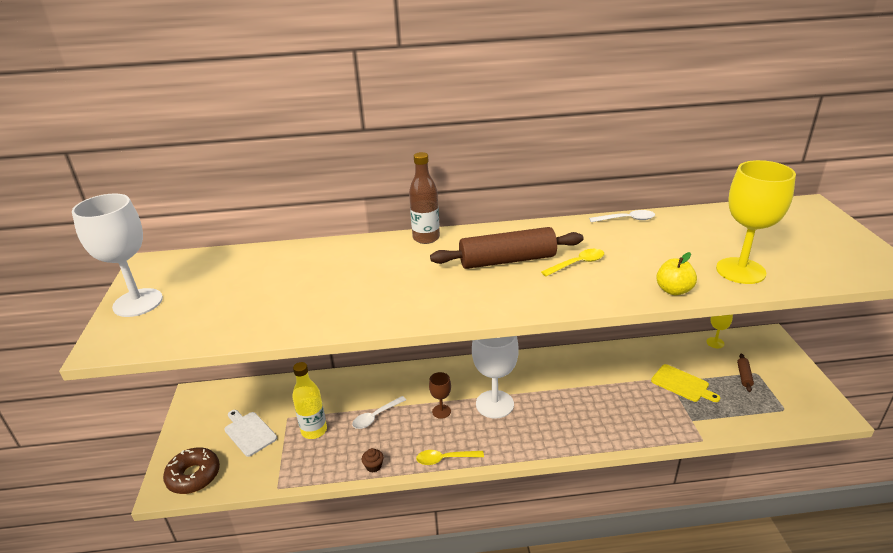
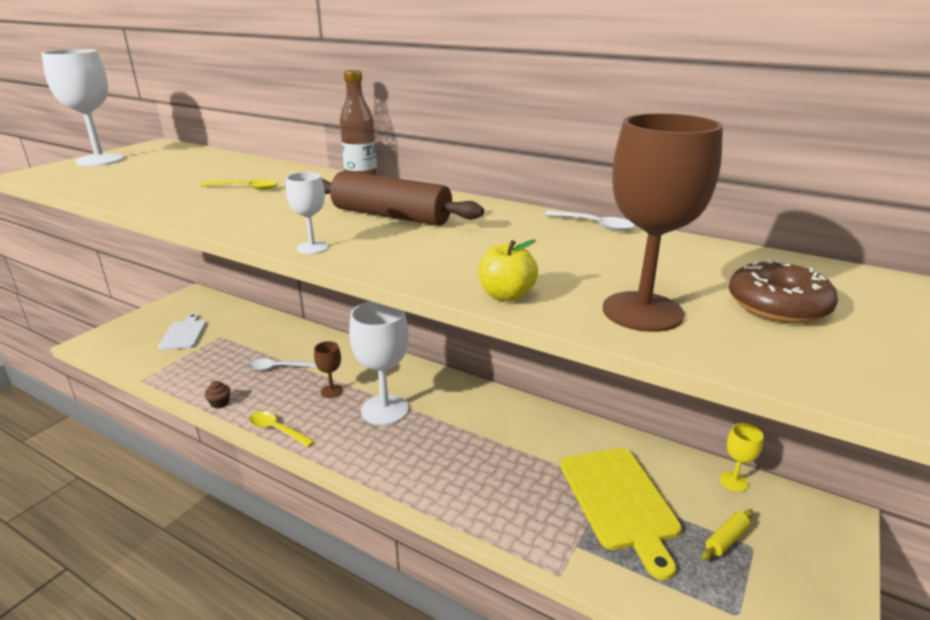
camera: 35 degrees right, 5 degrees down
brown donut [163,447,220,494] -> brown donut moved to [729,259,838,323]
yellow bottle [292,362,327,439] -> none
yellow spoon [541,249,604,276] -> yellow spoon moved to [201,179,278,190]
yellow cutting board [651,364,720,402] -> yellow cutting board [560,448,682,580], size x1.63
yellow goblet [716,160,796,284] -> brown goblet [603,113,723,332]
brown rolling pin [737,354,754,392] -> yellow rolling pin [701,509,753,560]
none -> white goblet [286,172,328,254]

